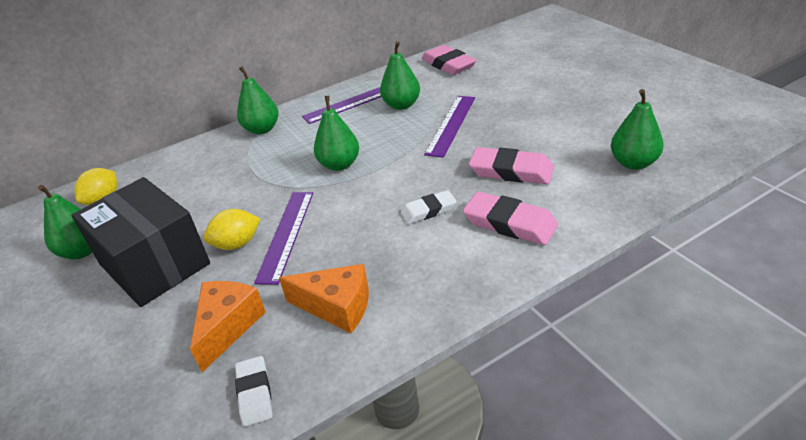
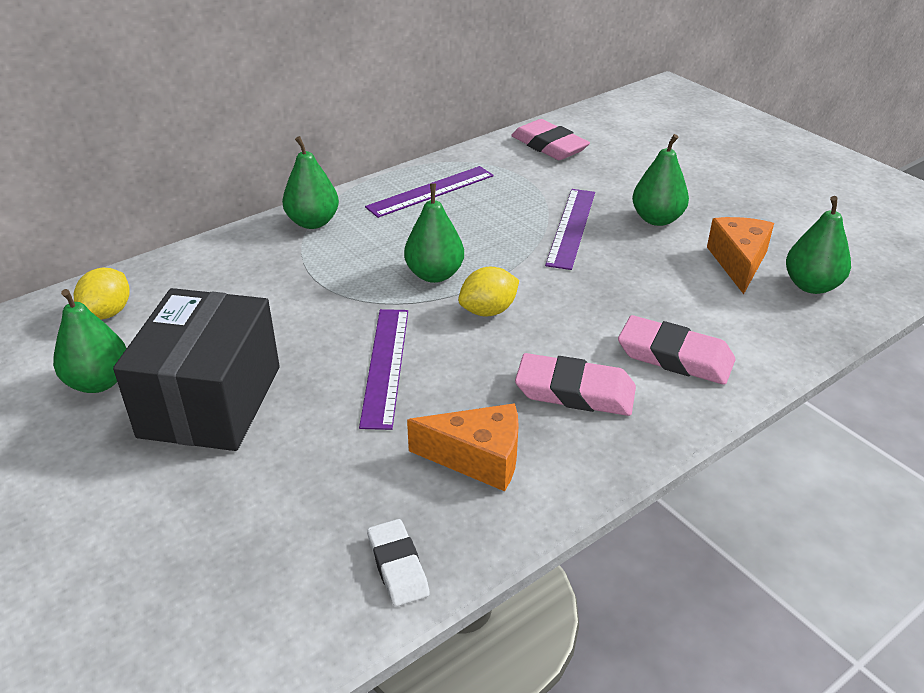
camera: 10 degrees left, 0 degrees up
black box [72,177,210,307] -> black box turned 60 degrees clockwise [113,288,280,451]
orange cheese [190,281,266,372] -> orange cheese moved to [707,217,774,294]
yellow lemon [203,209,261,250] -> yellow lemon moved to [458,267,519,316]
green pear [380,41,420,110] -> green pear moved to [632,134,689,226]
white eraser [401,190,457,224] -> none
pink eraser [469,147,554,184] -> pink eraser moved to [515,353,636,416]

